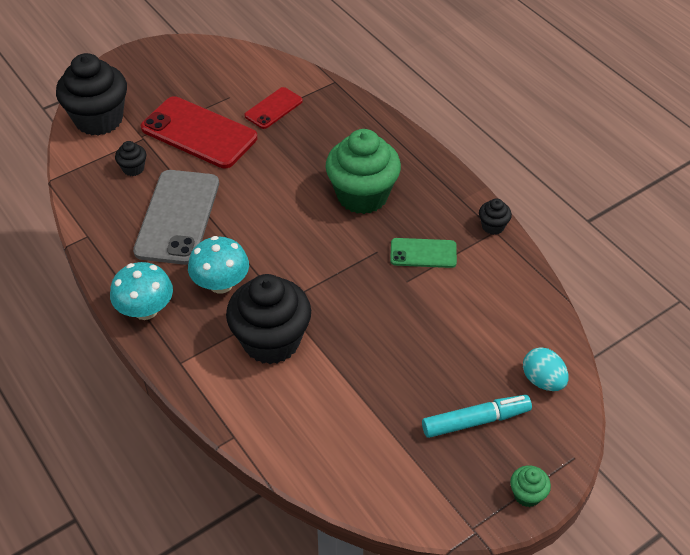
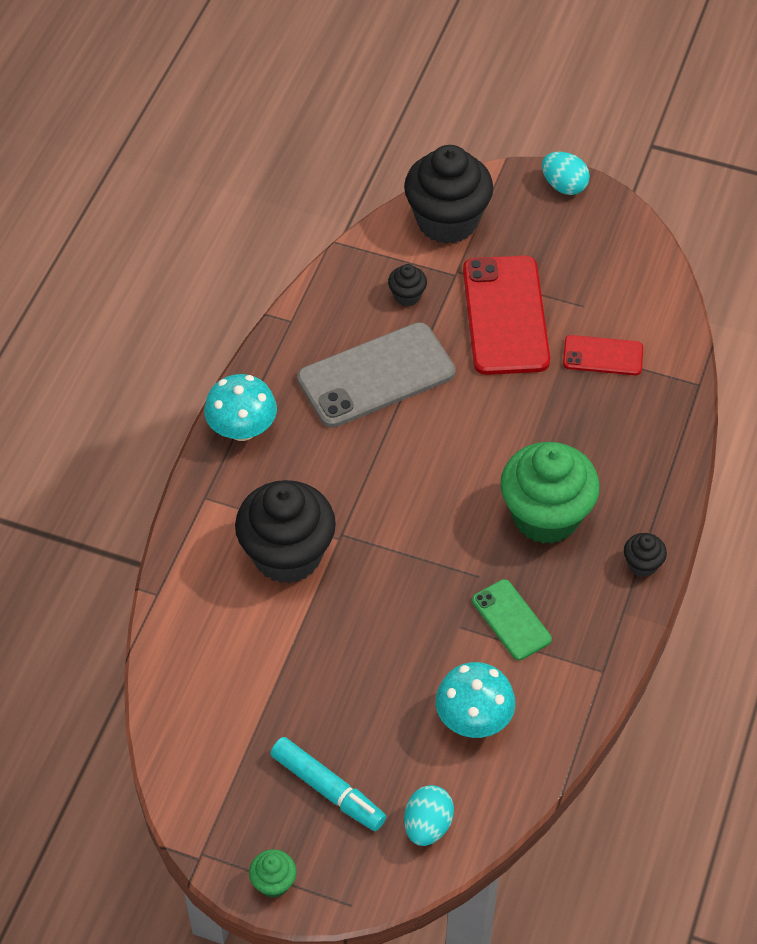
camera: 55 degrees right, 5 degrees up
turquoise mushroom [188,236,249,294] -> turquoise mushroom moved to [435,662,516,738]
black cupcake [479,198,512,235] -> black cupcake moved to [624,533,667,577]
none -> turquoise egg [542,152,590,195]

